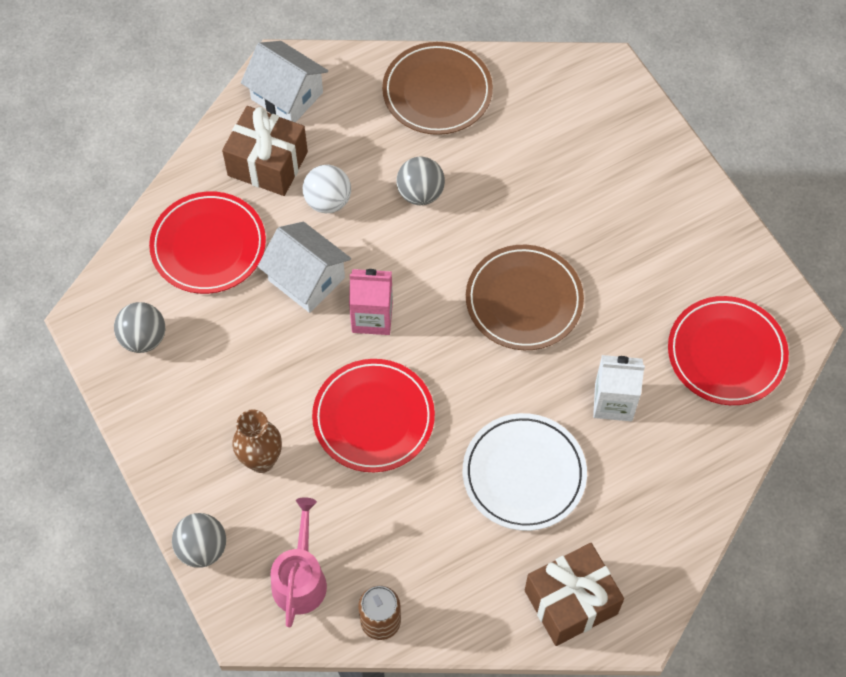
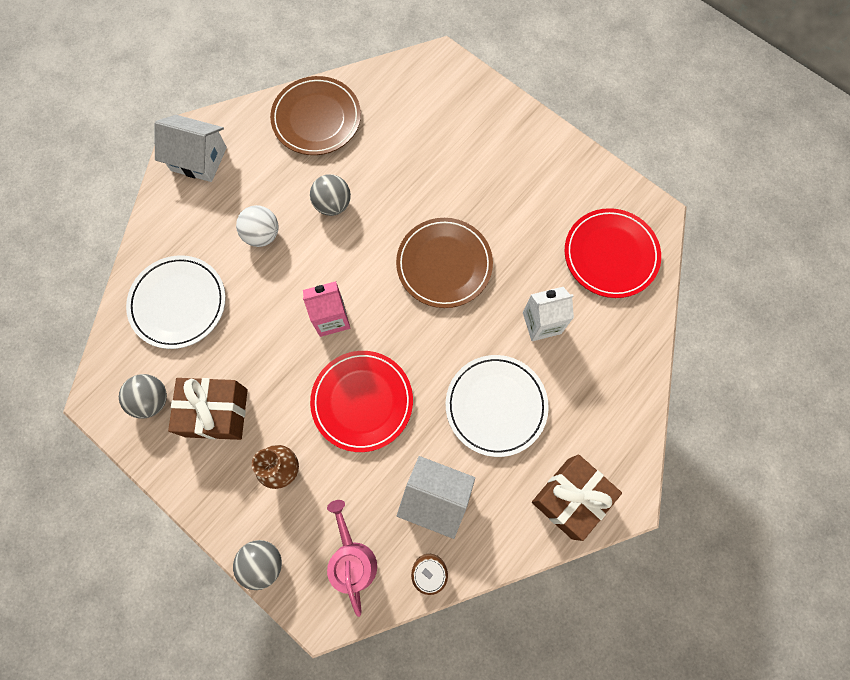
camera: 20 degrees left, 10 degrees up
red plate [149,191,266,294] -> white plate [126,255,226,349]
brown gift [222,106,308,196] -> brown gift moved to [168,378,248,440]
white house [257,222,351,313] -> white house moved to [397,456,475,539]

